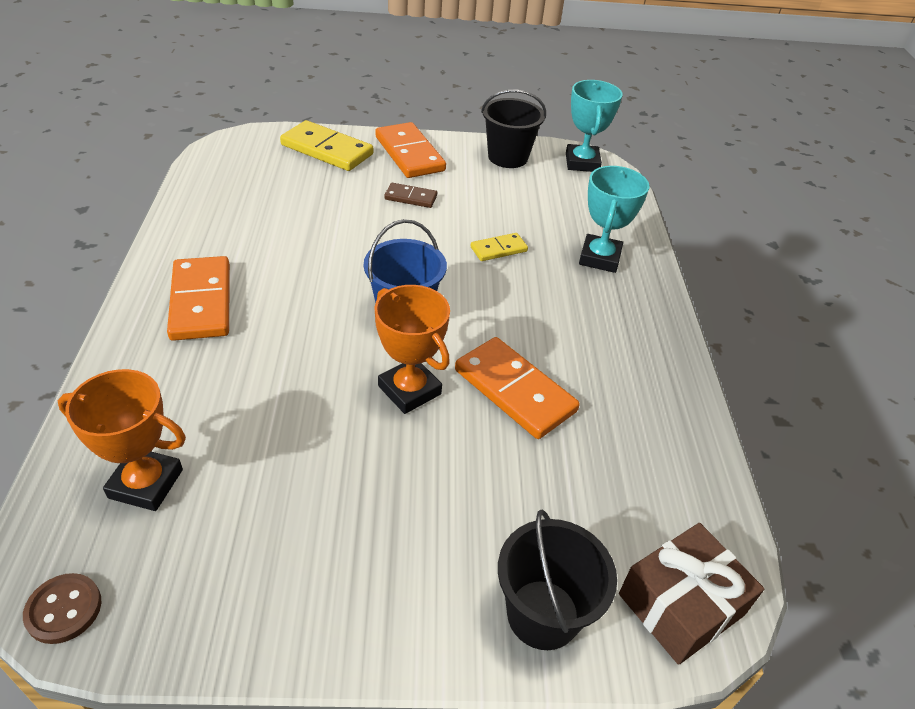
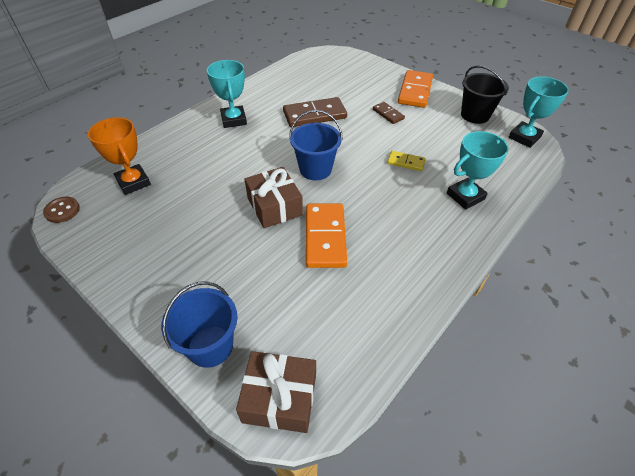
camera: 45 degrees right, 5 degrees up
orange domino [167,256,230,341] -> turquoise trophy [207,60,247,128]
yellow domino [280,120,373,171] -> none
orange trophy [374,285,450,414] -> brown gift [244,167,303,228]
black bucket [498,509,617,650] -> blue bucket [161,281,237,368]
none -> brown domino [283,97,347,127]

